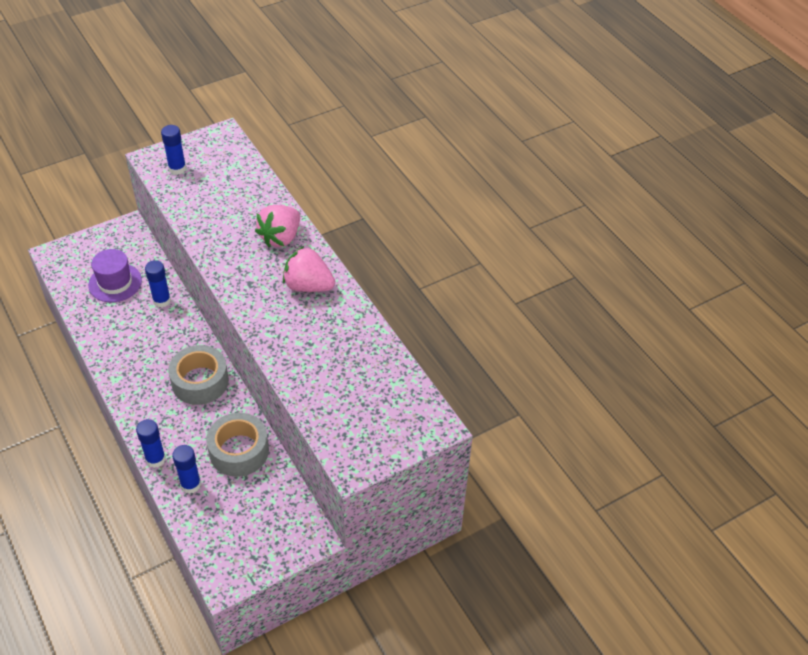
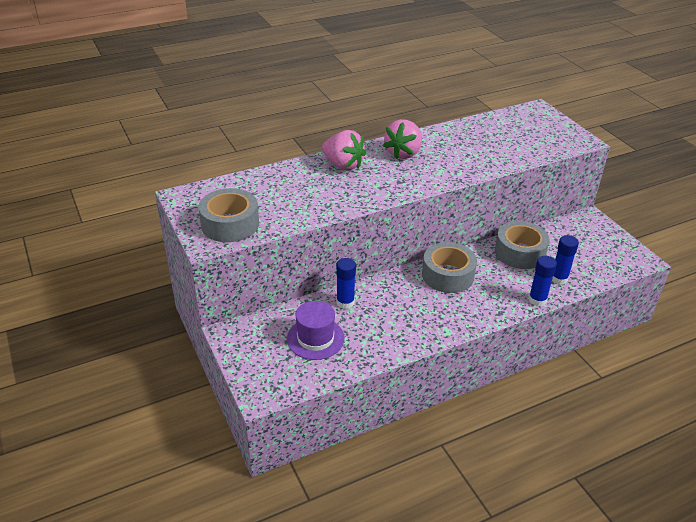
camera: 85 degrees left, 10 degrees down
blue glue stick [161,125,186,175] -> grey tape [198,188,259,242]

